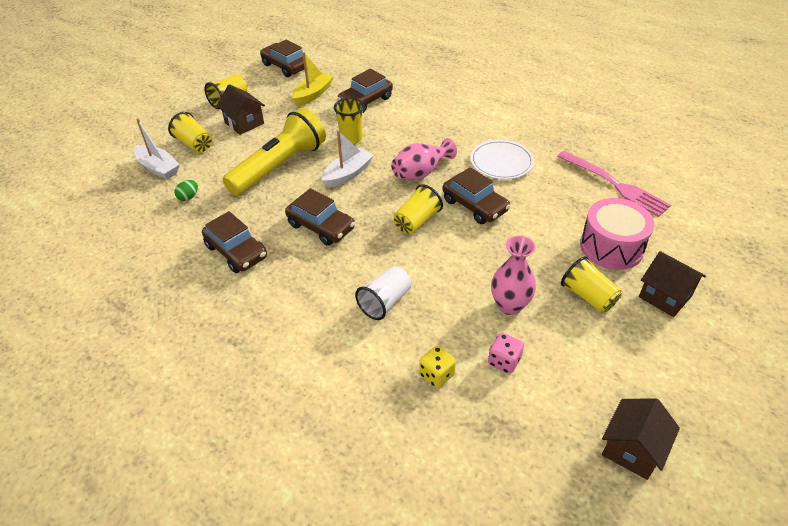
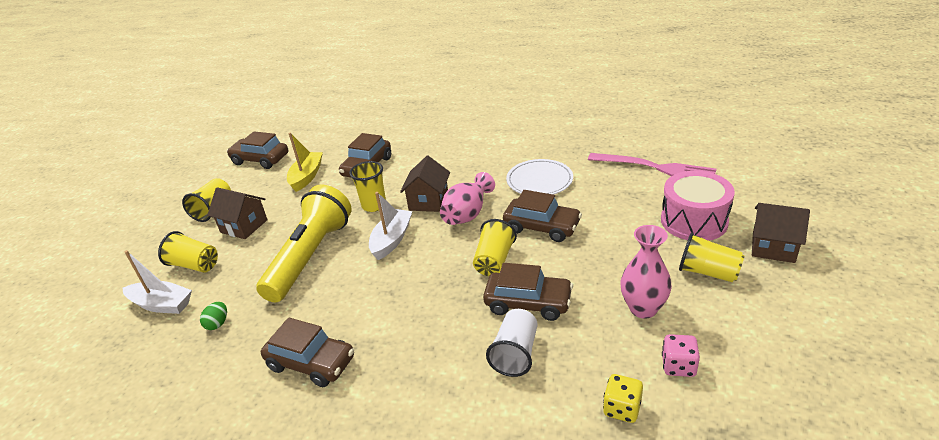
camera: 20 degrees left, 10 degrees down
brown car [285,188,355,246] -> brown car moved to [483,263,573,321]
brown house [602,398,680,480] -> brown house moved to [400,156,450,212]

